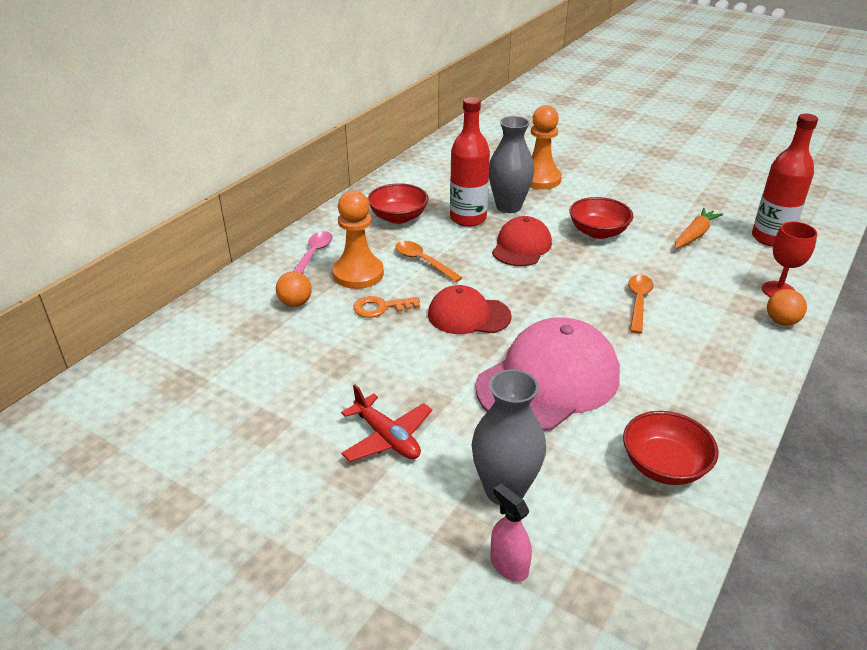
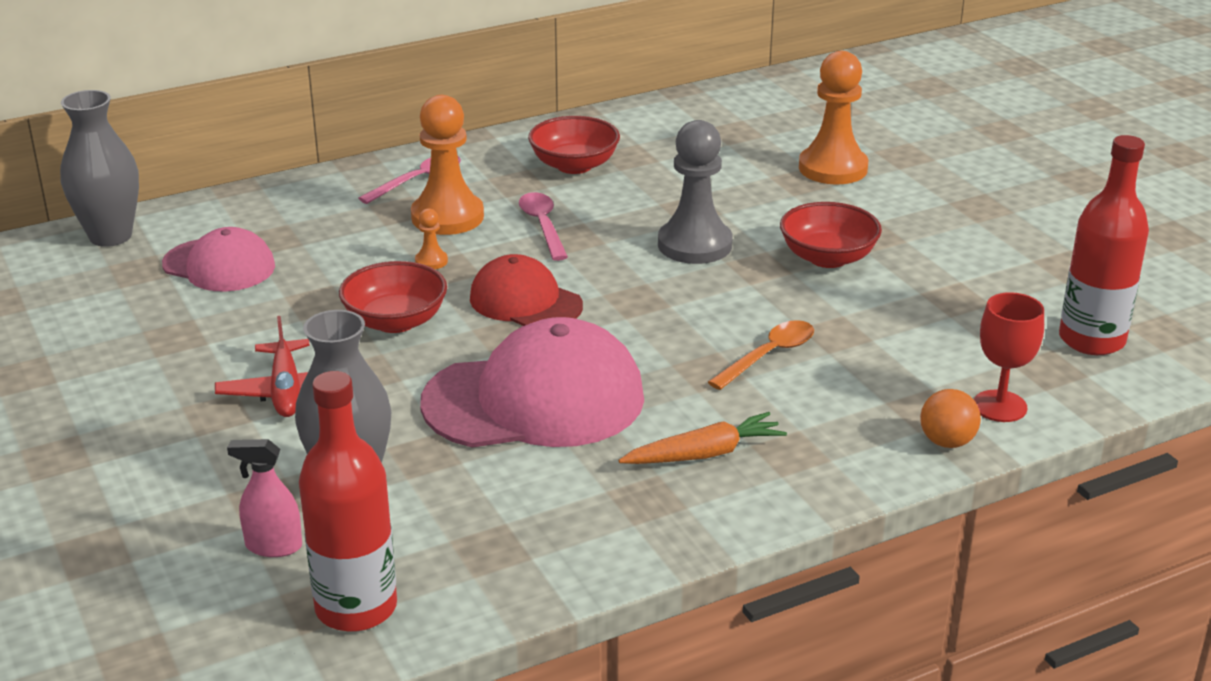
camera: 30 degrees right, 5 degrees down
orange ball [276,271,312,307] -> none
orange key [353,296,420,318] -> orange pawn [415,208,448,269]
orange spoon [395,241,463,282] -> pink spoon [519,192,568,261]
red bottle [450,97,490,227] -> red bottle moved to [299,371,397,632]
grey vase [489,116,534,213] -> grey vase moved to [60,90,139,247]
pink spray bottle [490,483,532,582] -> pink spray bottle turned 75 degrees counterclockwise [227,439,302,557]
red cap [492,216,552,266] -> grey pawn [658,120,733,264]
red bowl [623,411,718,485] -> red bowl moved to [339,261,447,333]
orange carrot [675,208,723,249] -> orange carrot moved to [618,412,787,464]
none -> pink cap [162,227,275,292]

